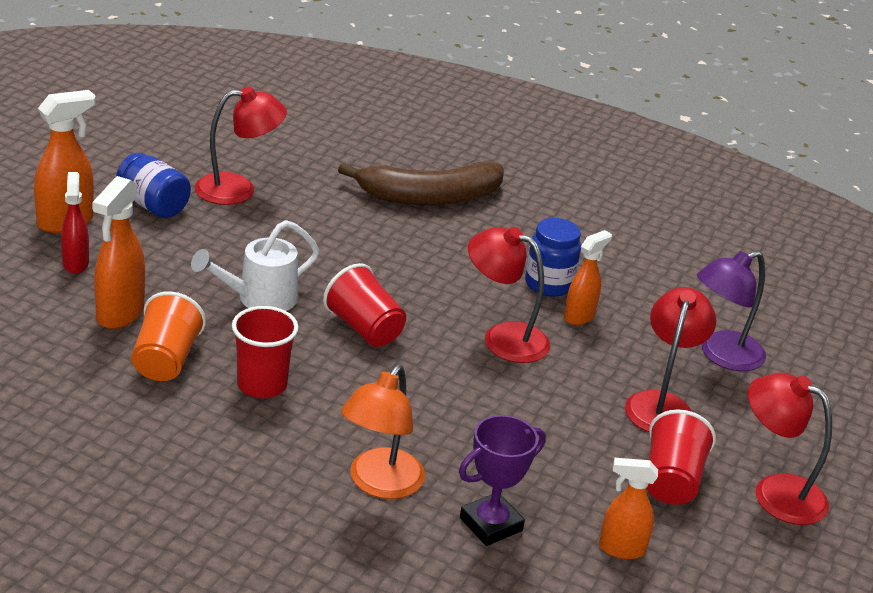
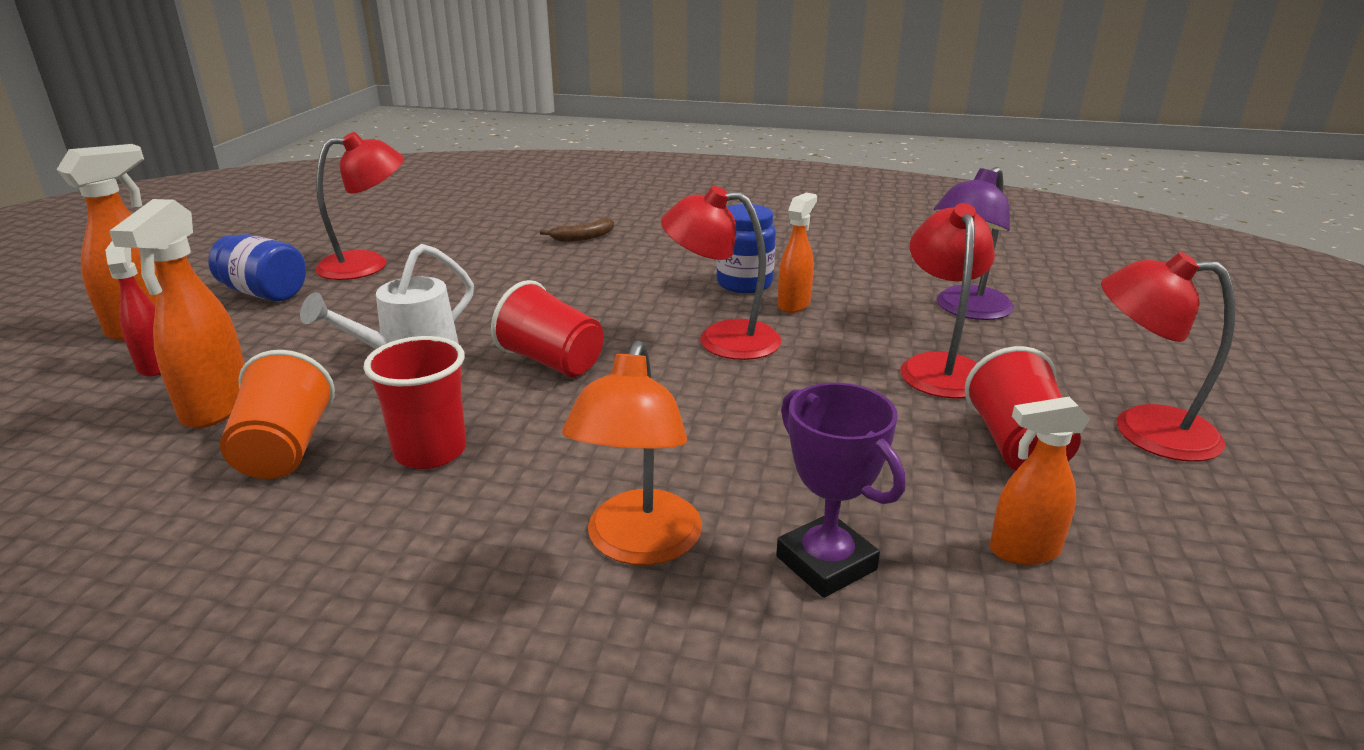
camera: 10 degrees left, 5 degrees down
brown banana [338,161,504,205] -> brown banana [540,218,614,242], size x0.42
purple trophy [459,415,546,546] -> purple trophy turned 75 degrees counterclockwise [776,383,905,598]

